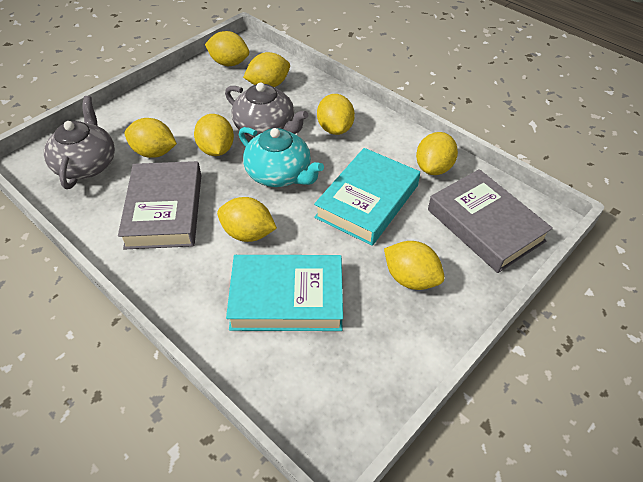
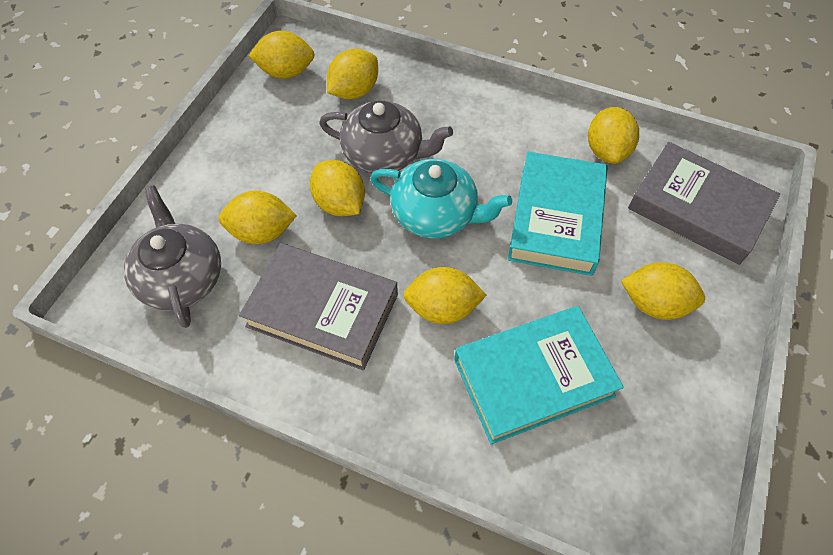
camera: 20 degrees left, 10 degrees up
grey book [118,161,201,250] -> grey book turned 45 degrees counterclockwise [239,243,398,371]
yellow lemon [317,94,355,135] -> none

